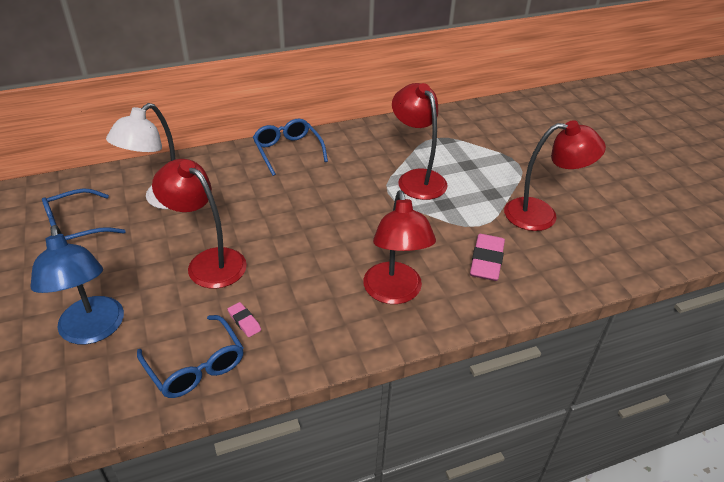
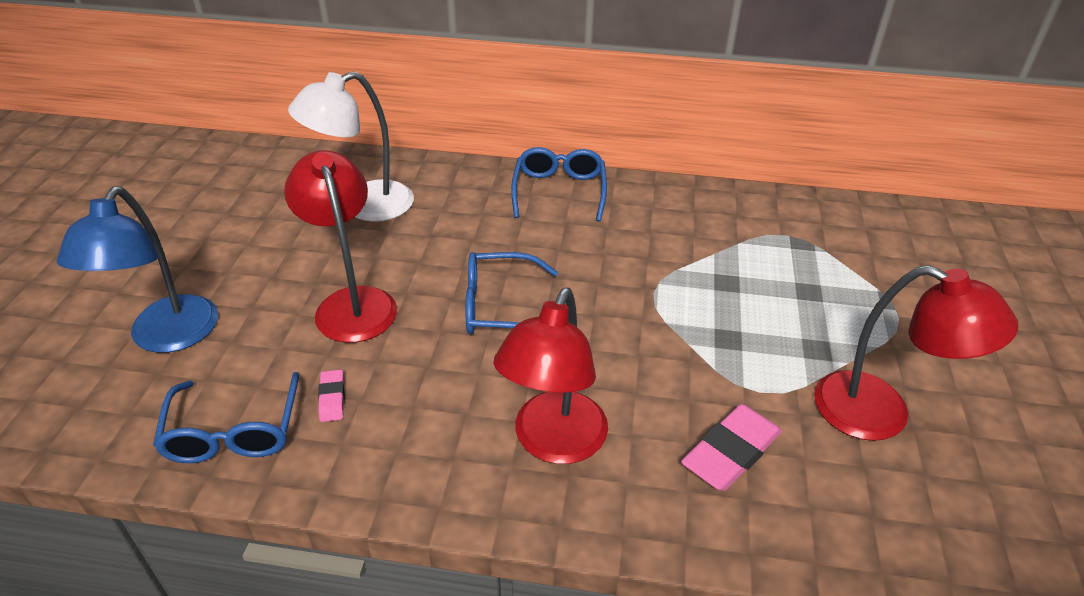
camera: 30 degrees right, 0 degrees up
blue glasses [42,188,126,240] -> blue glasses moved to [466,252,558,334]
red lamp [392,83,448,200] -> none

